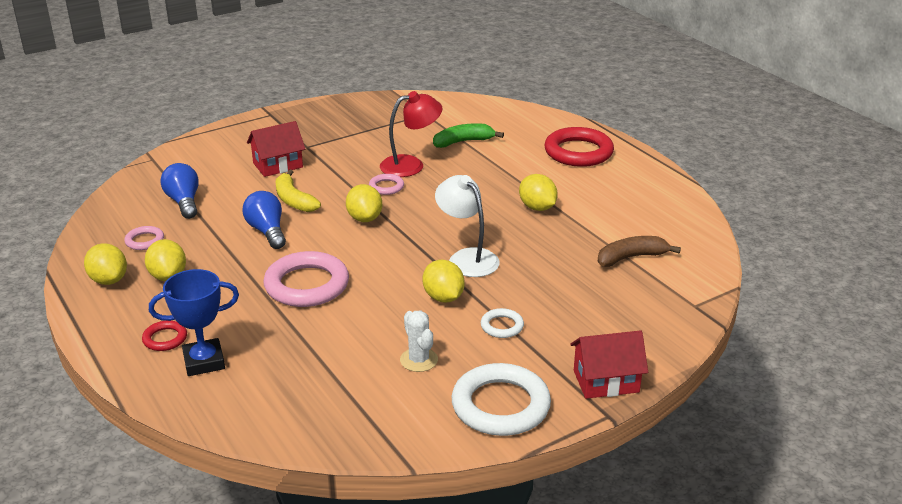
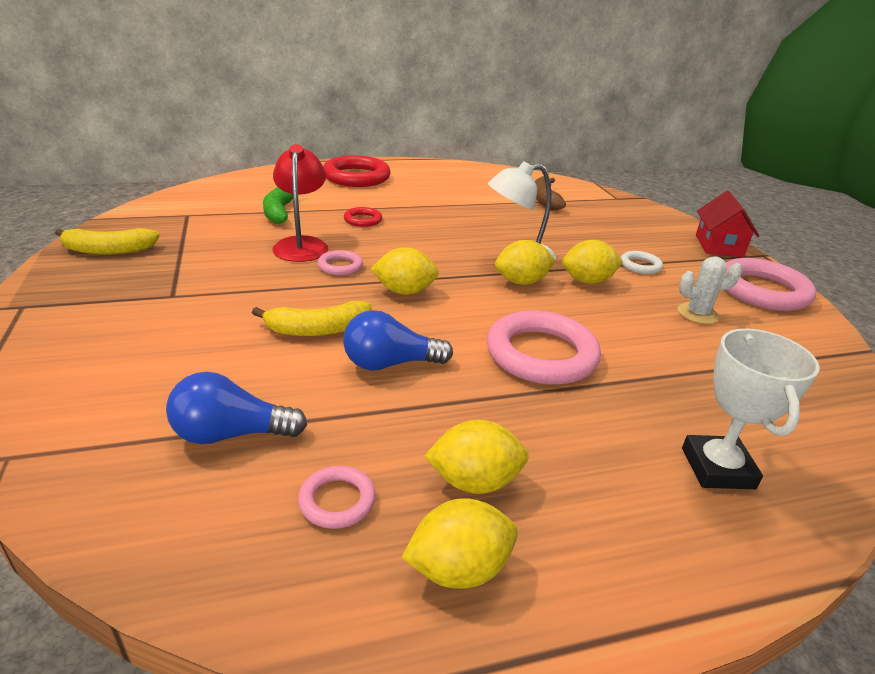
camera: 75 degrees left, 0 degrees up
red ring [142,321,187,351] -> red ring moved to [344,207,382,227]
blue trophy [149,269,239,376] -> white trophy [682,329,820,489]
red house [247,121,305,177] -> none
white ring [452,363,551,436] -> pink ring [724,258,816,311]
yellow lemon [519,174,558,211] -> yellow lemon moved to [495,240,555,285]
none -> yellow banana [55,228,160,255]

